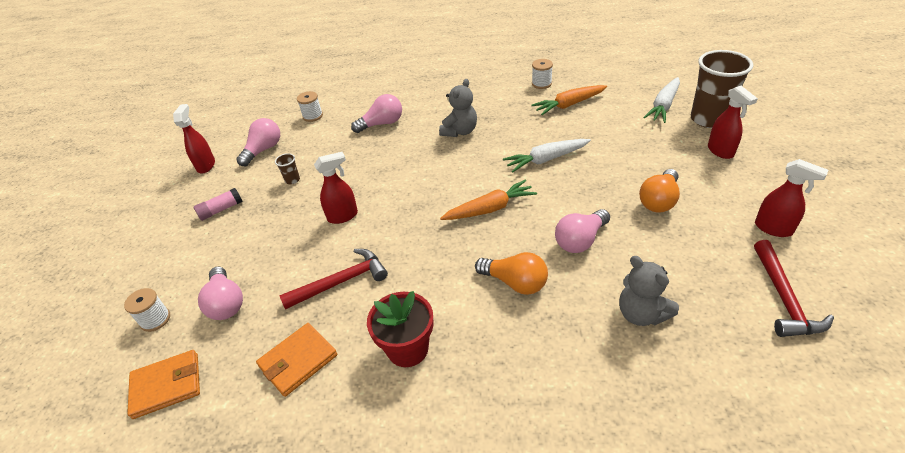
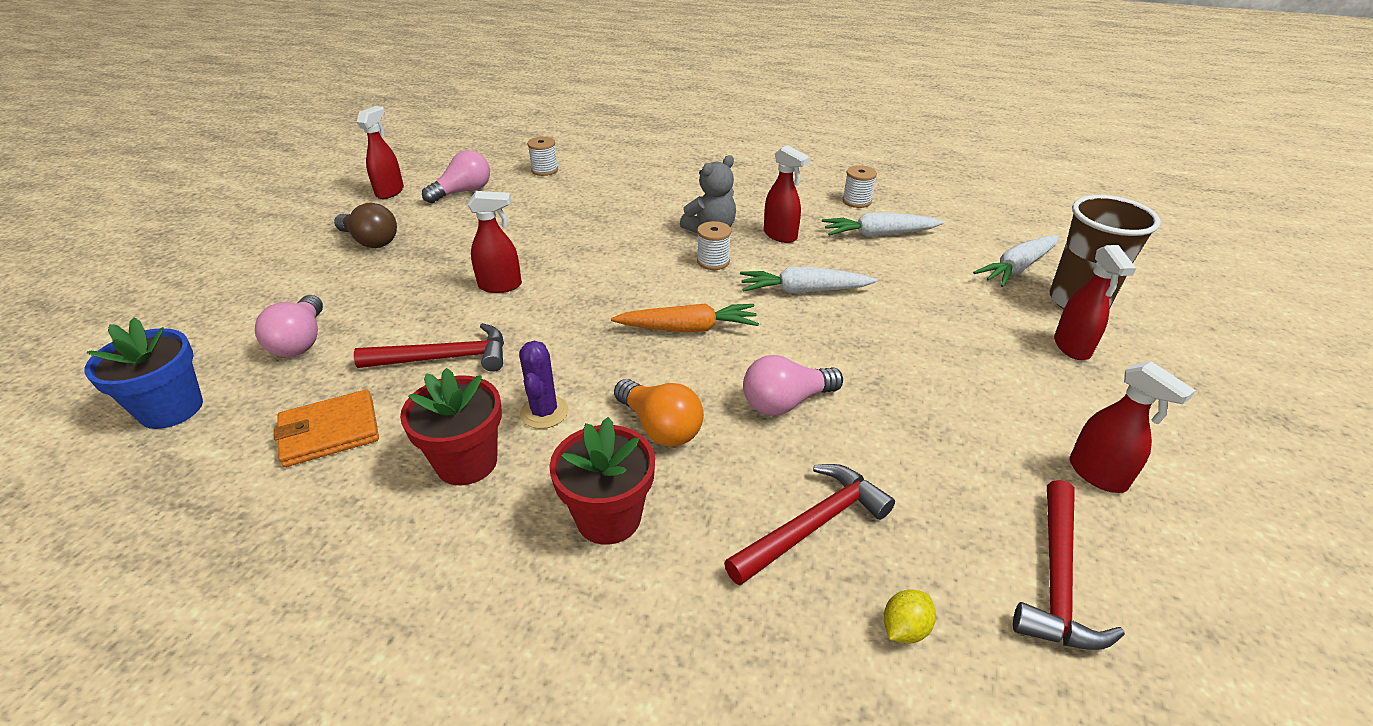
camera: 15 degrees right, 5 degrees down
white spool [124,288,170,332] -> white spool moved to [697,221,731,270]
orange wallet [127,350,200,419] -> blue flower pot [84,317,203,429]
pink glue stick [194,188,242,221] -> brown light bulb [334,203,397,248]
brown cup [275,153,300,184] -> none
pink light bulb [351,94,402,133] -> none
orange carrot [531,85,607,115] -> white carrot [822,212,944,237]
grey teddy bear [619,256,679,326] -> red hammer [724,464,895,586]
orange light bulb [639,169,680,212] -> none
none -> purple cactus [519,340,568,429]
none -> red flower pot [549,417,655,545]
none -> red spray bottle [764,145,810,243]
none -> yellow lemon [883,589,936,644]

